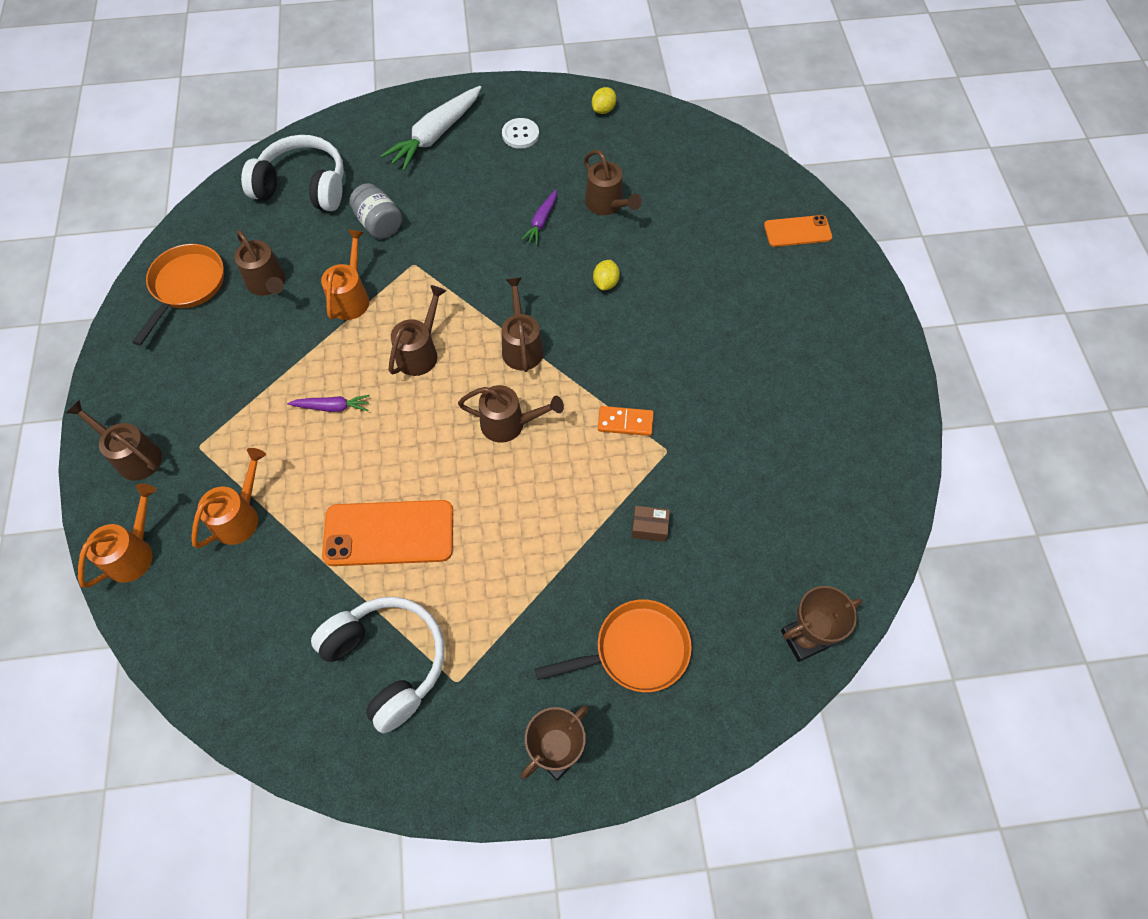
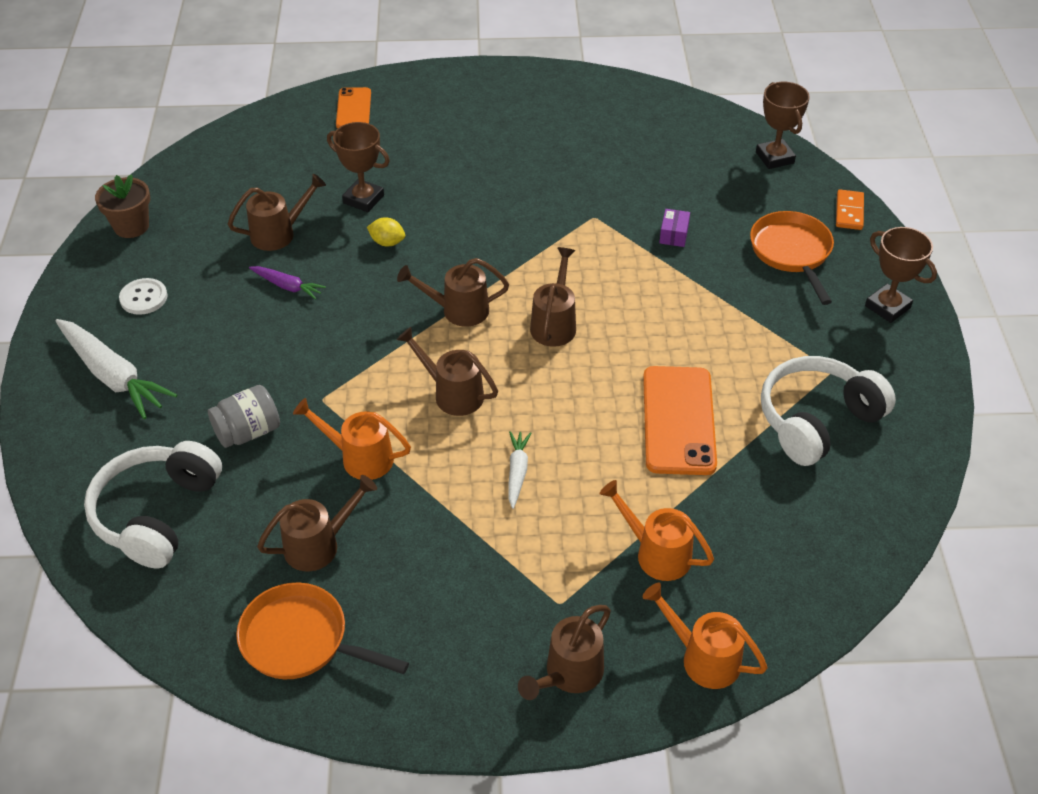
camera: 85 degrees left, 15 degrees down
purple carrot [287,395,370,412] -> white carrot [508,431,531,509]
yellow lemon [592,87,617,114] -> brown flower pot [95,174,150,238]
orange domino [598,406,654,436] -> orange domino moved to [836,190,864,230]
brown box [632,506,670,542] -> purple box [659,209,690,247]
none -> brown trophy [327,122,390,212]

